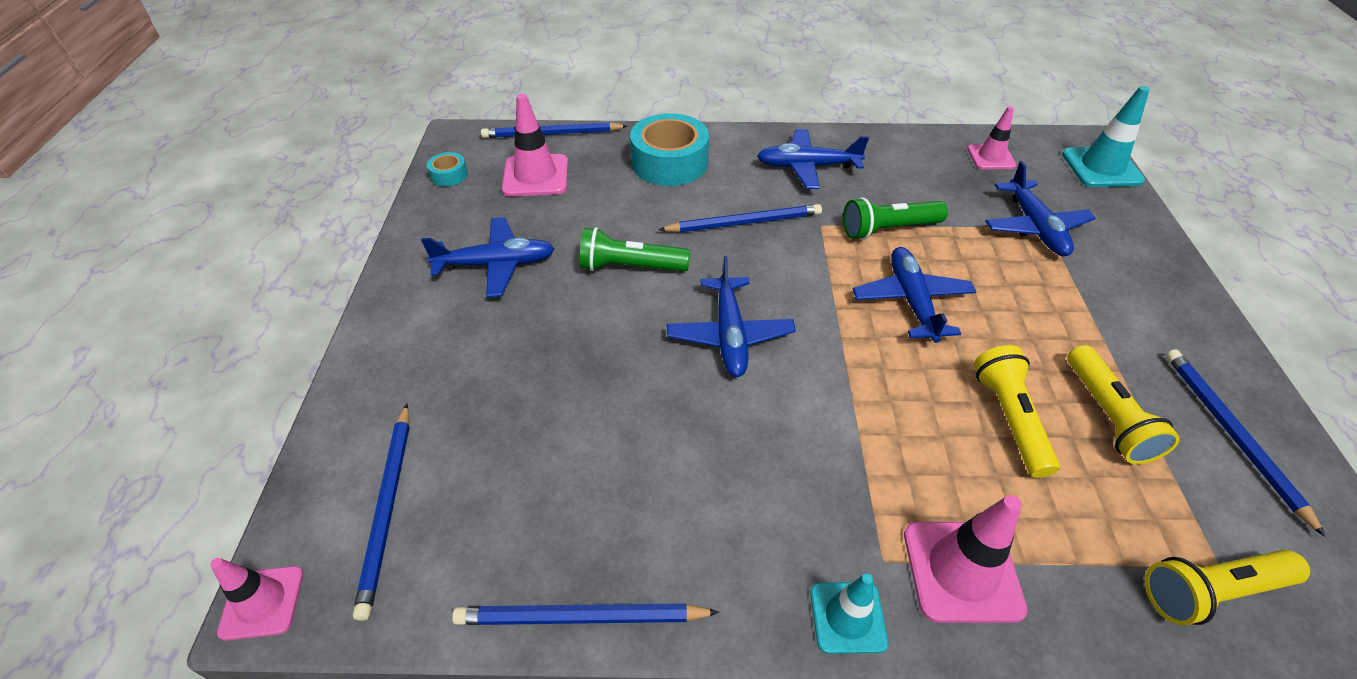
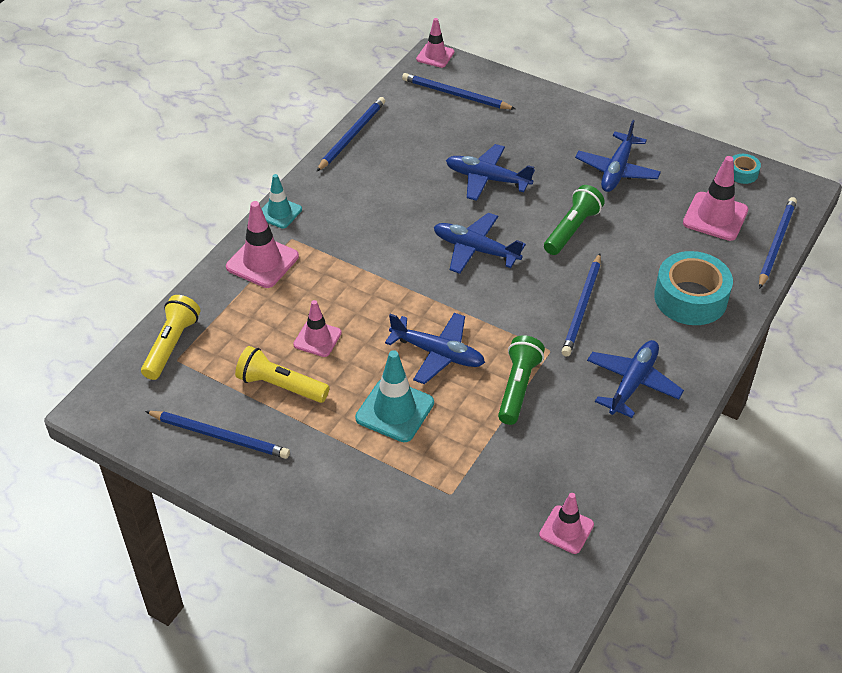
camera: 120 degrees right, 0 degrees up
yellow flashlight [974,345,1060,478] -> pink traffic cone [293,300,342,357]
blue plane [985,161,1095,256] -> blue plane moved to [446,144,535,201]
turquoise traffic cone [1062,86,1150,187] -> turquoise traffic cone moved to [355,350,434,442]

